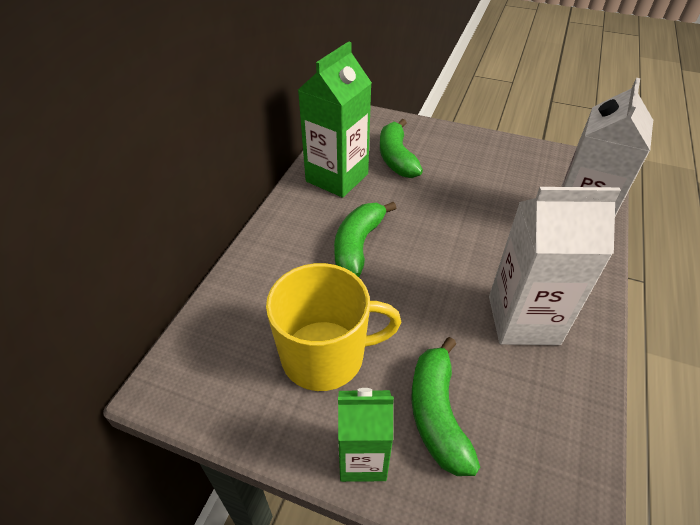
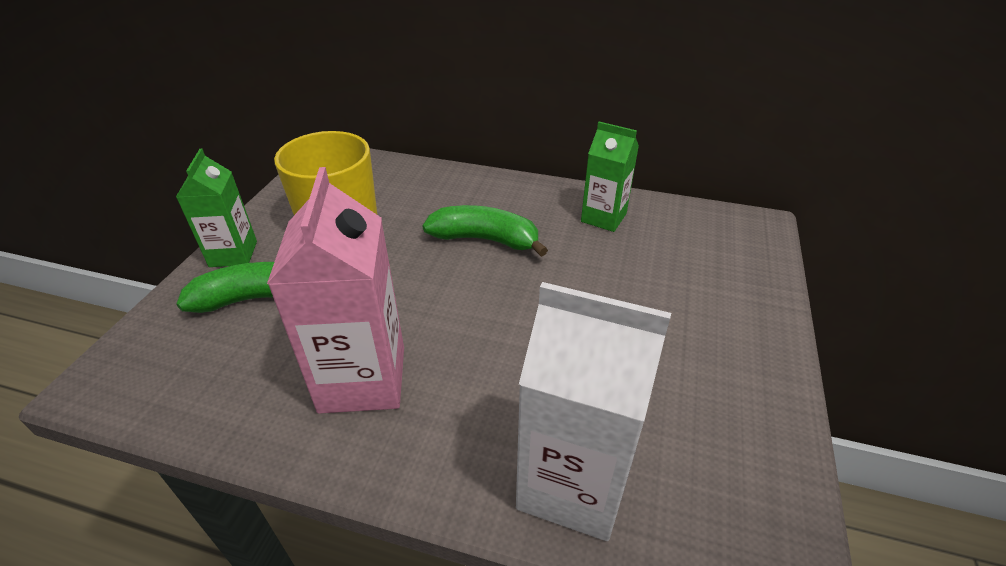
camera: 85 degrees right, 5 degrees down
green carton [298,41,372,198] -> green carton [581,122,639,232], size x0.61
green banana [380,119,423,178] -> none
white carton [489,187,621,345] -> pink carton [267,167,404,414]

